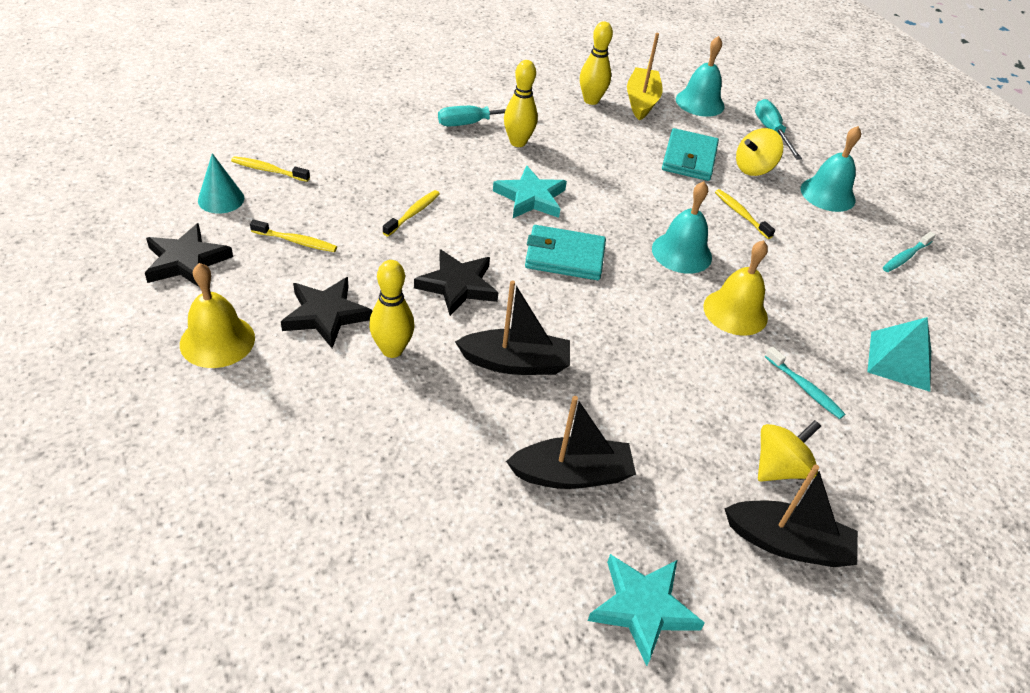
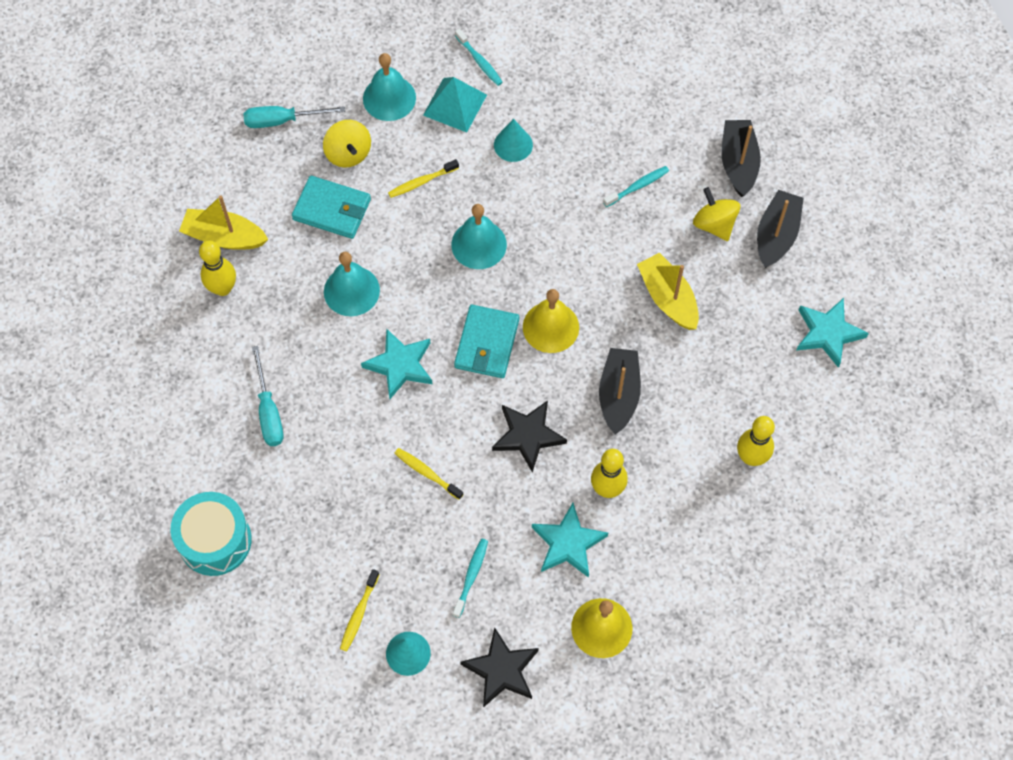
camera: 80 degrees left, 20 degrees up
yellow toothbrush [250,220,337,252] -> turquoise toothbrush [453,539,488,618]
black star [281,277,372,348] -> turquoise star [532,503,608,578]
yellow bowling pin [504,60,538,147] -> yellow bowling pin moved to [737,416,775,466]
black boat [506,396,636,489] -> black boat moved to [721,120,761,197]
turquoise bell [676,36,725,117] -> turquoise bell moved to [324,252,380,316]
yellow bell [703,240,768,336] -> yellow bell moved to [523,289,579,353]
turquoise pyramid [867,317,931,392] -> turquoise pyramid moved to [423,77,487,132]
none -> turquoise drum [171,492,252,576]
none -> turquoise cone [494,119,533,162]
none -> yellow boat [637,252,699,330]

